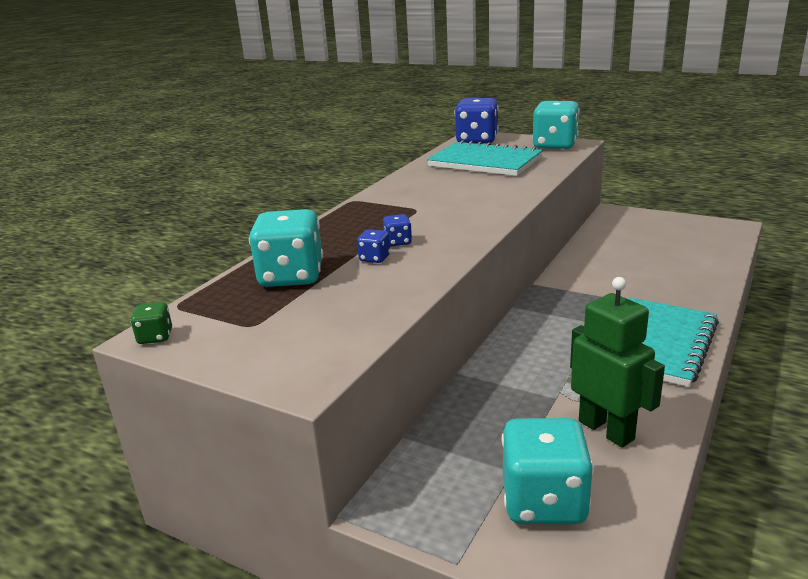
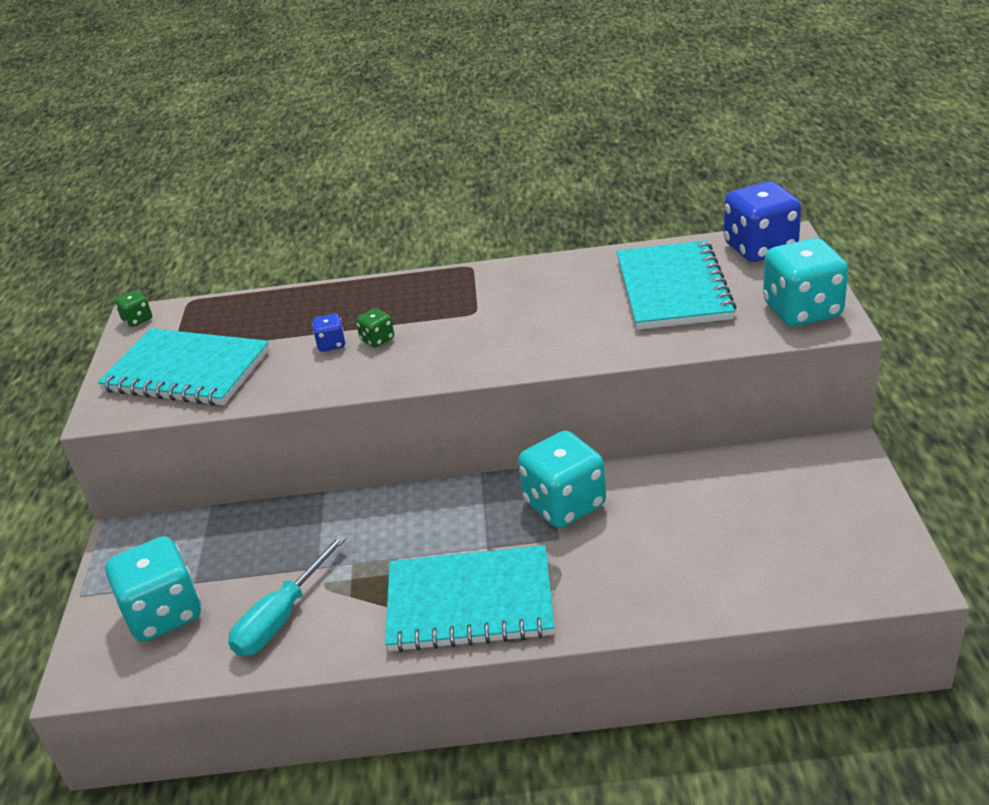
camera: 60 degrees right, 10 degrees up
turquoise dice [249,209,323,287] -> turquoise dice moved to [518,431,606,528]
blue dice [383,214,412,246] -> green dice [356,308,394,347]
green robot [570,277,665,447] -> turquoise screwdriver [228,534,347,656]
none -> turquoise notebook [98,328,270,406]

